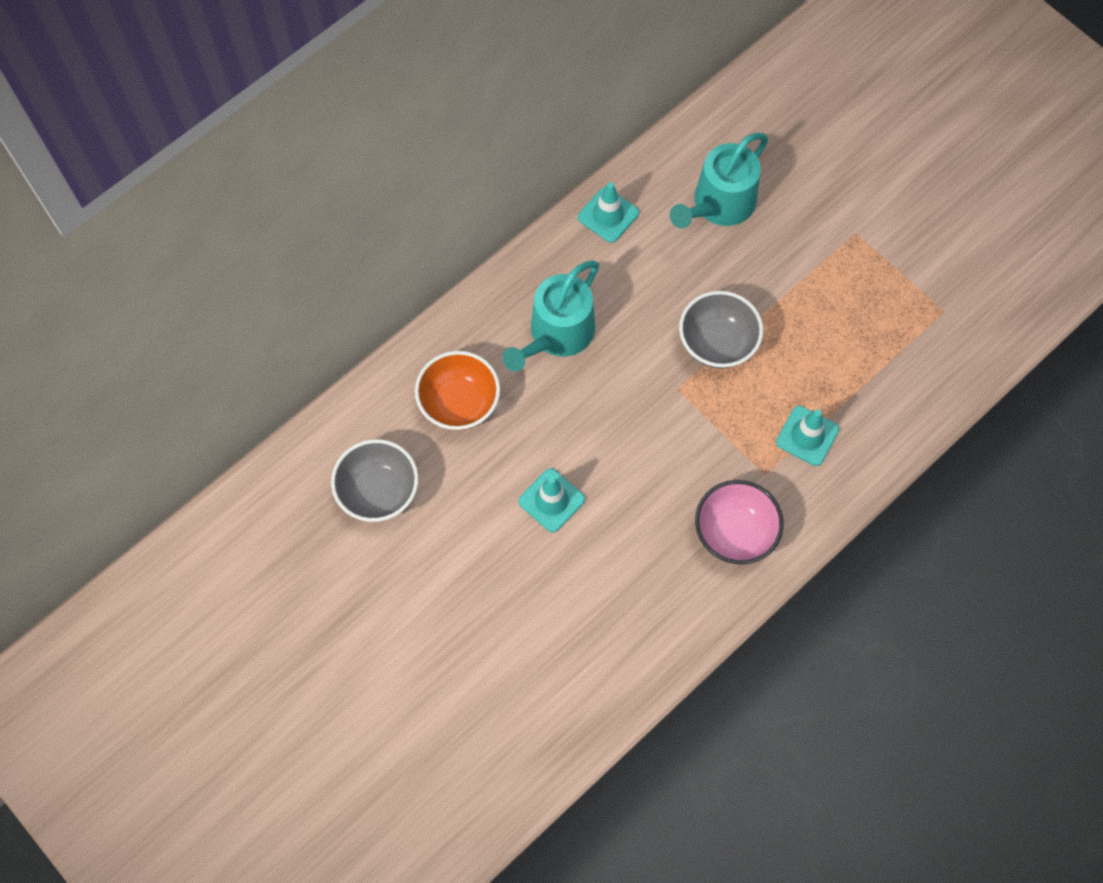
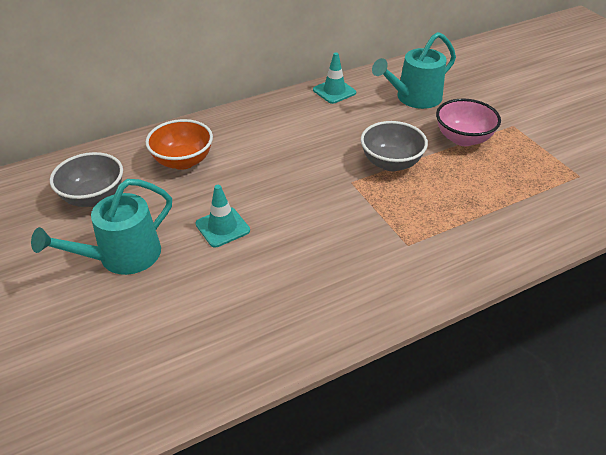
camera: 15 degrees right, 25 degrees down
turquoise watering can [502,260,599,372] -> turquoise watering can moved to [31,179,172,275]
pink bowl [695,480,784,564] -> pink bowl moved to [436,99,501,146]
turquoise traffic cone [776,406,839,466] -> none

